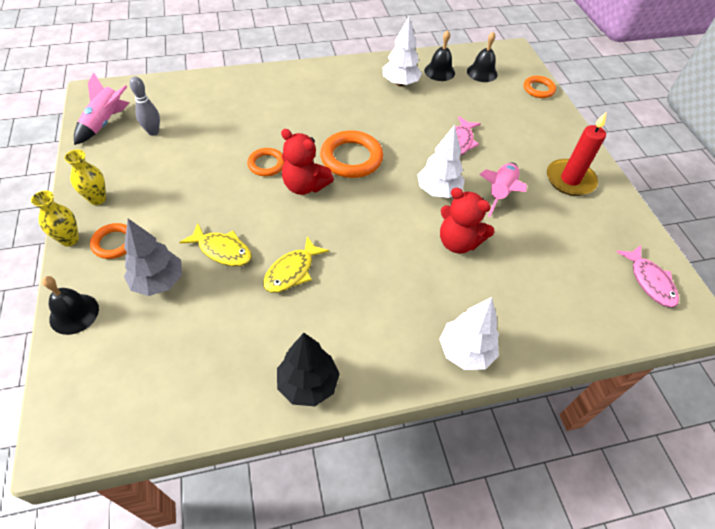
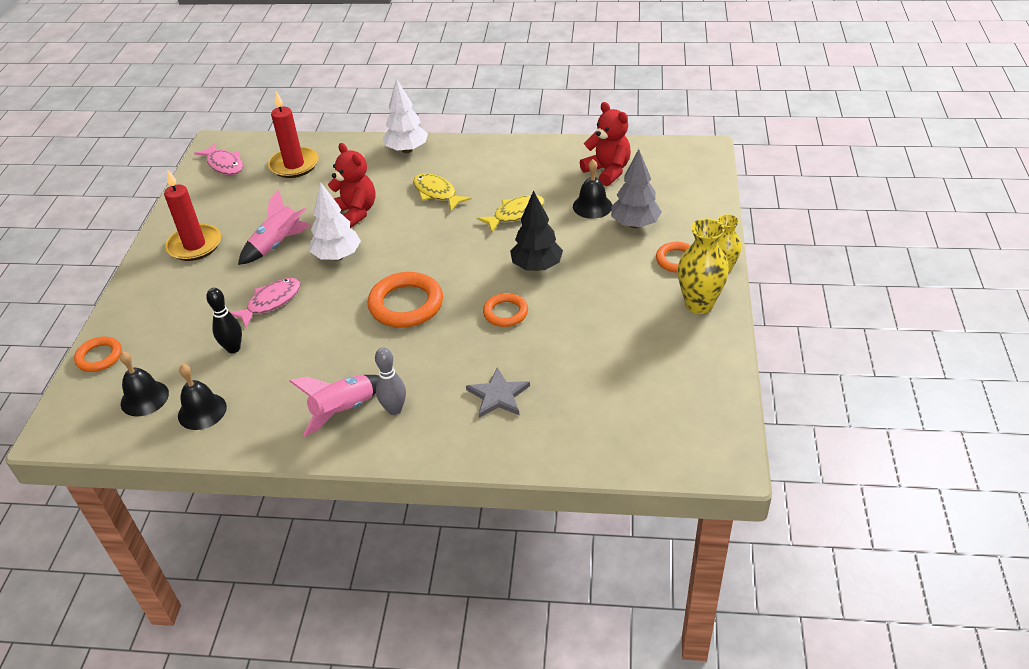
camera: 155 degrees left, 10 degrees down
black bell [42,276,99,335] -> black bell moved to [573,159,612,219]
yellow vase [64,149,106,205] -> yellow vase [678,218,729,314], size x1.50
pink rocket [74,72,130,145] -> pink rocket moved to [289,375,379,437]
grey bowling pin [129,76,160,136] -> grey bowling pin moved to [375,347,406,415]
yellow fish [179,223,252,266] -> yellow fish moved to [413,173,471,211]
black tree [277,333,340,406] -> black tree moved to [510,191,563,271]
red teddy bear [281,129,334,195] -> red teddy bear moved to [580,102,631,186]
white tree [383,17,422,87] -> none
pink fish [616,245,679,307] -> pink fish turned 135 degrees clockwise [194,143,243,175]
none -> black bowling pin [206,288,242,353]
none -> red candle [268,92,319,178]
none -> grey star [466,367,530,418]

